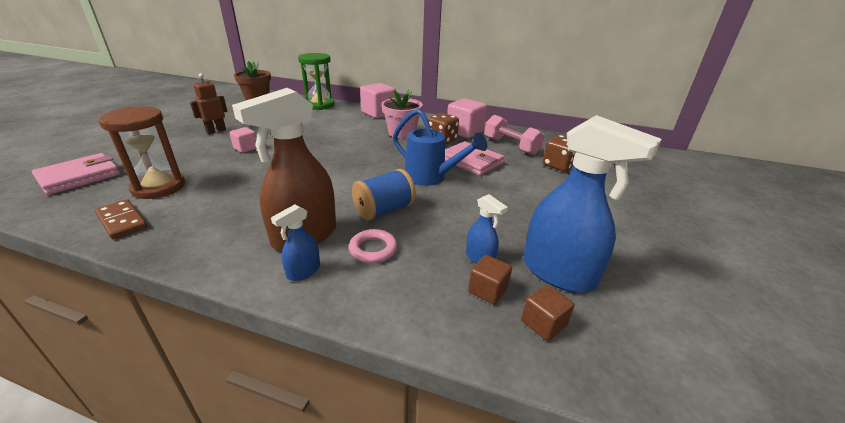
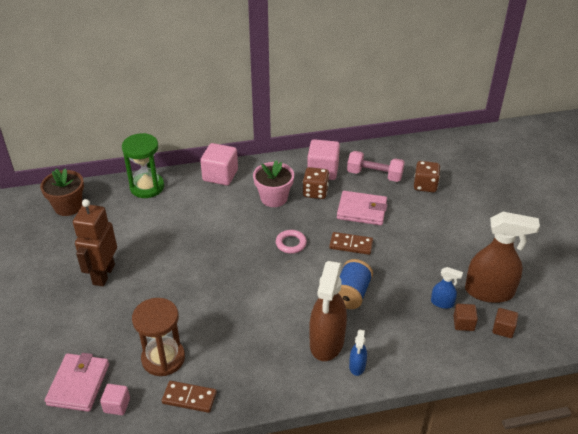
camera: 30 degrees left, 10 degrees up
brown robot [190,73,228,134] -> brown robot [73,199,117,286], size x1.62
pink cube [229,127,257,153] -> pink cube moved to [100,384,130,415]
pink ring [349,229,397,263] -> pink ring moved to [276,230,307,254]
blue watering can [393,109,487,186] -> brown domino [329,232,373,255]
blue spray bottle [523,115,662,293] -> brown spray bottle [465,212,540,303]

